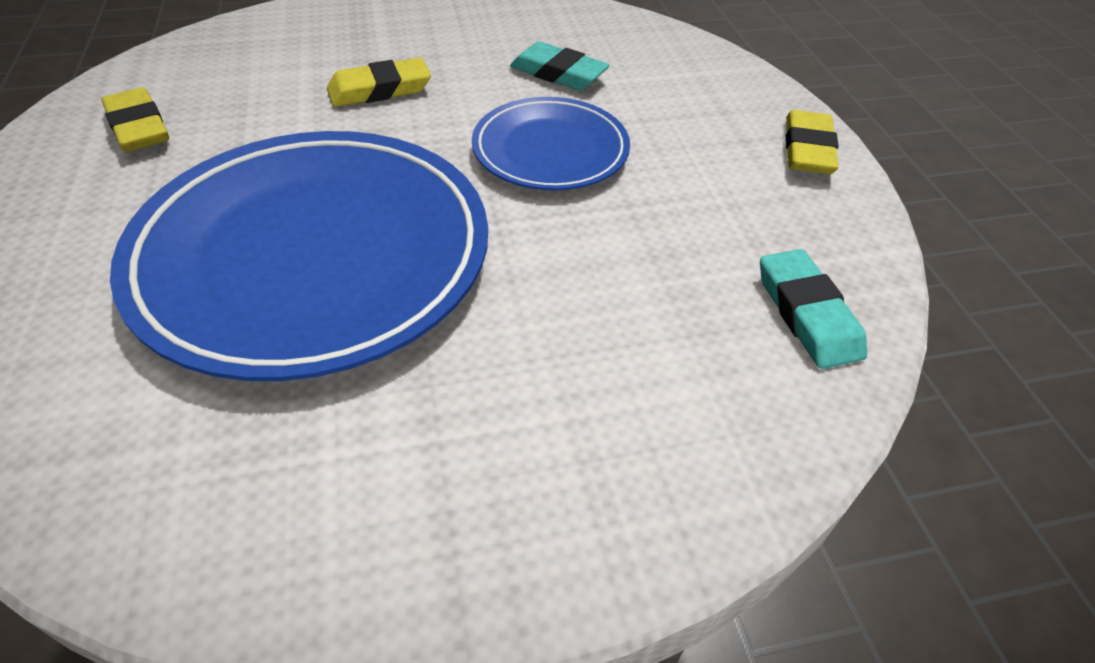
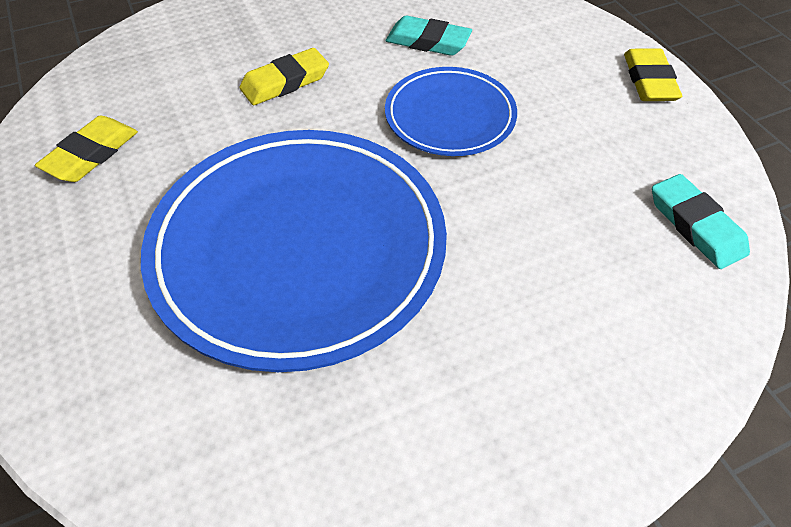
camera: 10 degrees left, 5 degrees up
yellow eraser [101,87,169,152] -> yellow eraser turned 75 degrees clockwise [35,116,138,182]

